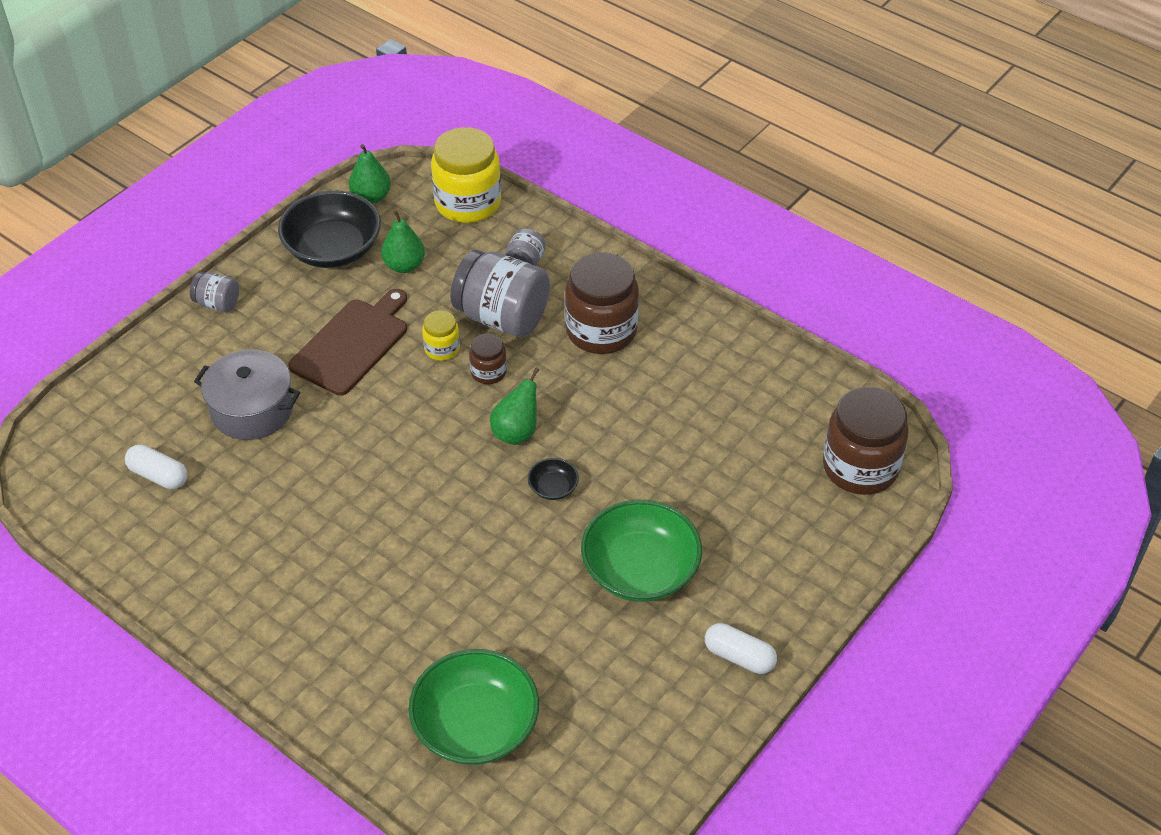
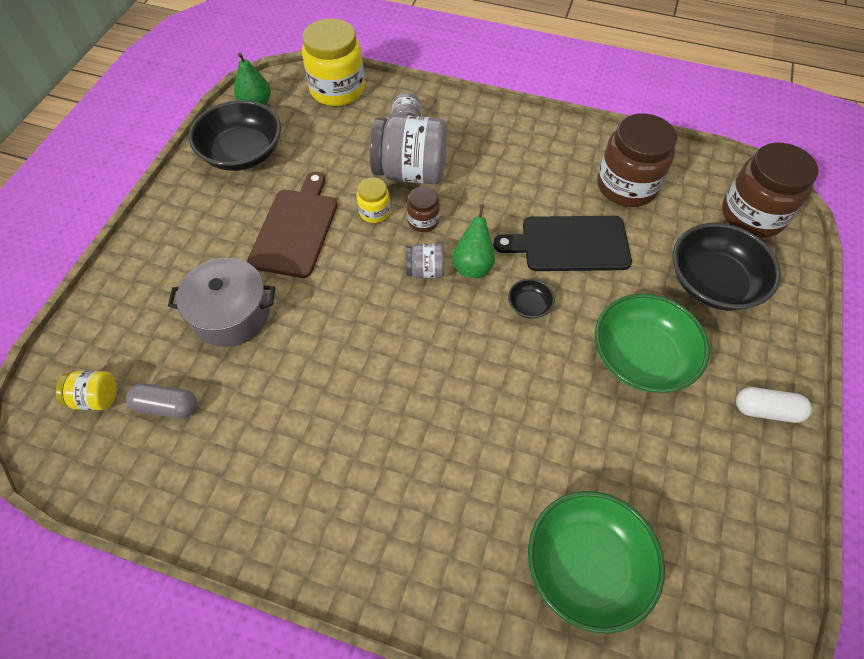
camera: 20 degrees left, 10 degrees up
white capsule [125,445,187,489] -> grey capsule [126,383,197,419]
grey jar [190,272,239,312] -> grey jar moved to [405,243,444,278]
green pear [381,210,425,273] -> none
brown jar [565,252,639,354] -> brown jar moved to [597,113,677,207]
none -> yellow jar [56,371,116,410]
none -> black cutting board [493,216,632,271]
none -> black bowl [673,223,781,311]

